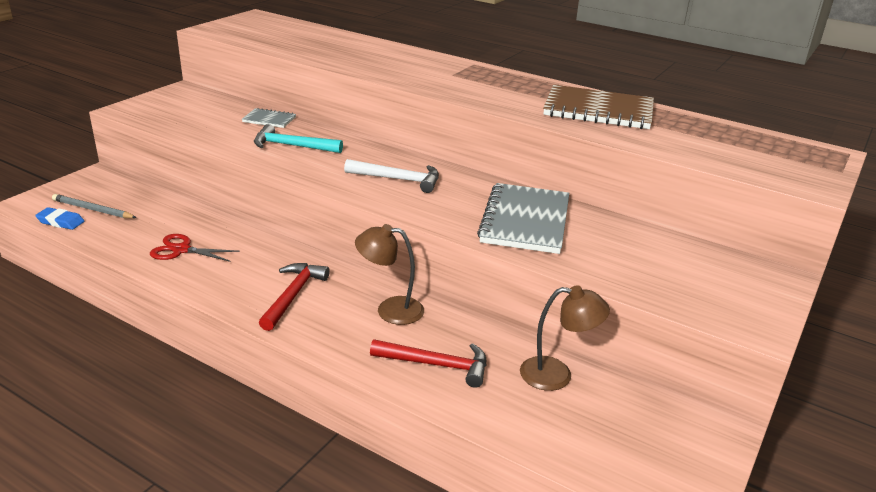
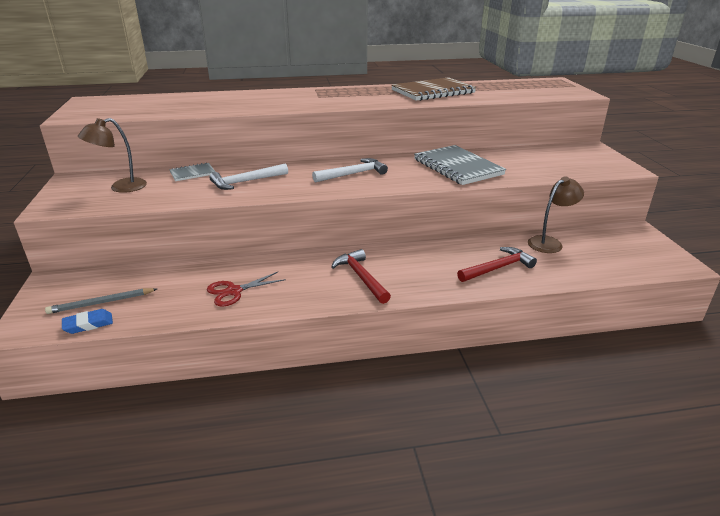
camera: 40 degrees left, 0 degrees up
turquoise hammer [254,124,343,153] -> white hammer [209,164,288,190]
brown lamp [355,224,424,325] -> brown lamp moved to [78,118,147,193]

